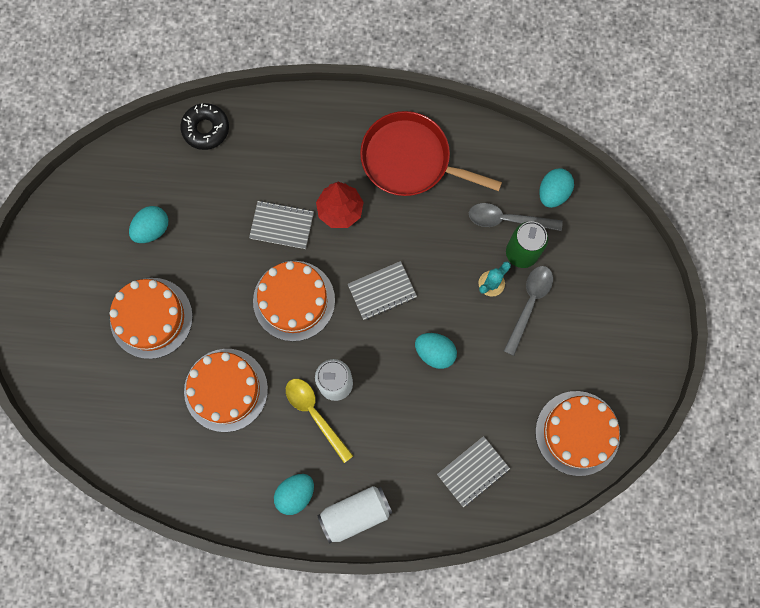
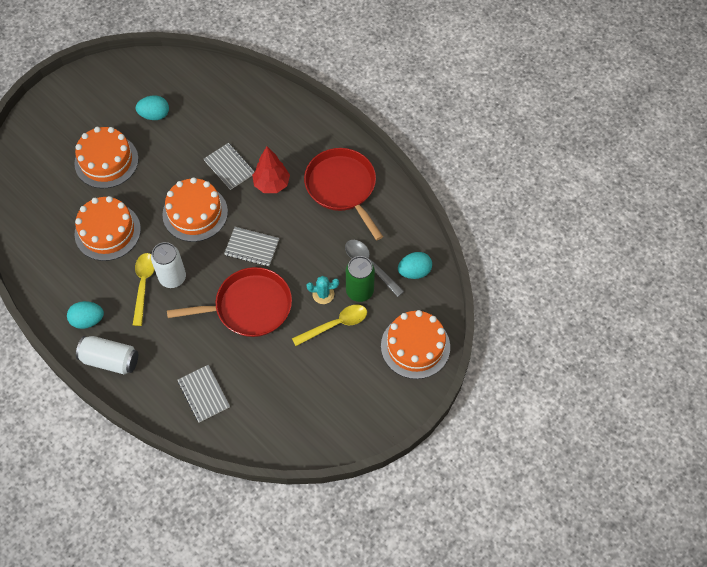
camera: 40 degrees right, 15 degrees down
black donut [180,103,229,150] -> none
turquoise egg [415,333,457,369] -> red pan [167,267,292,337]
grey notebook [437,436,510,508] -> grey notebook turned 60 degrees clockwise [178,365,230,423]
grey spoon [504,266,553,356] -> yellow spoon [292,304,367,346]
orange cake [535,391,620,476] -> orange cake moved to [381,310,450,379]

